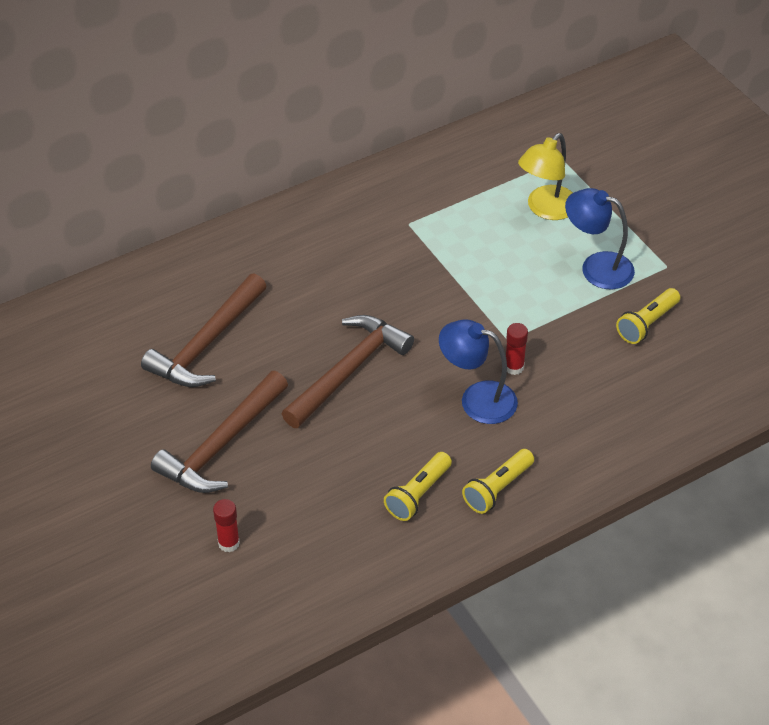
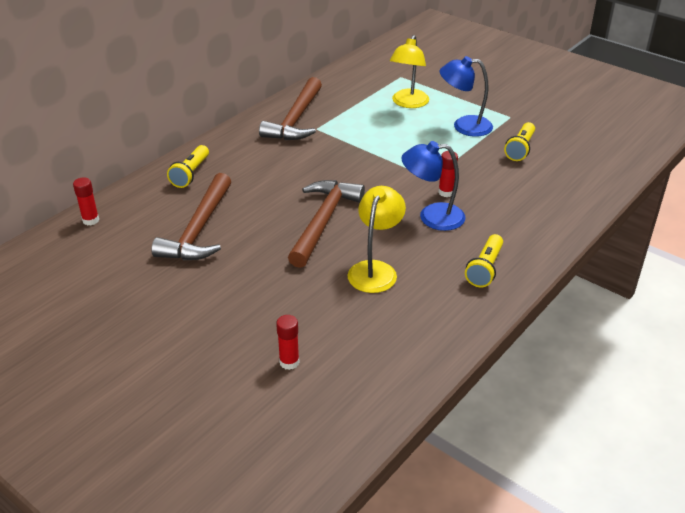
camera: 20 degrees left, 10 degrees down
brown hammer [151,371,288,493] -> brown hammer moved to [259,77,322,140]
yellow flashlight [384,452,452,521] -> yellow flashlight moved to [167,145,209,188]
none -> red glue stick [73,178,99,225]
none -> yellow lamp [348,186,406,293]

